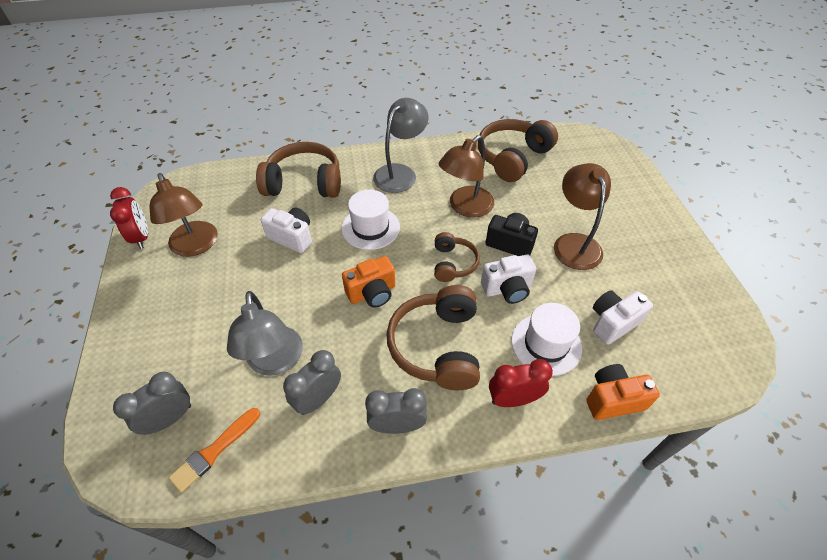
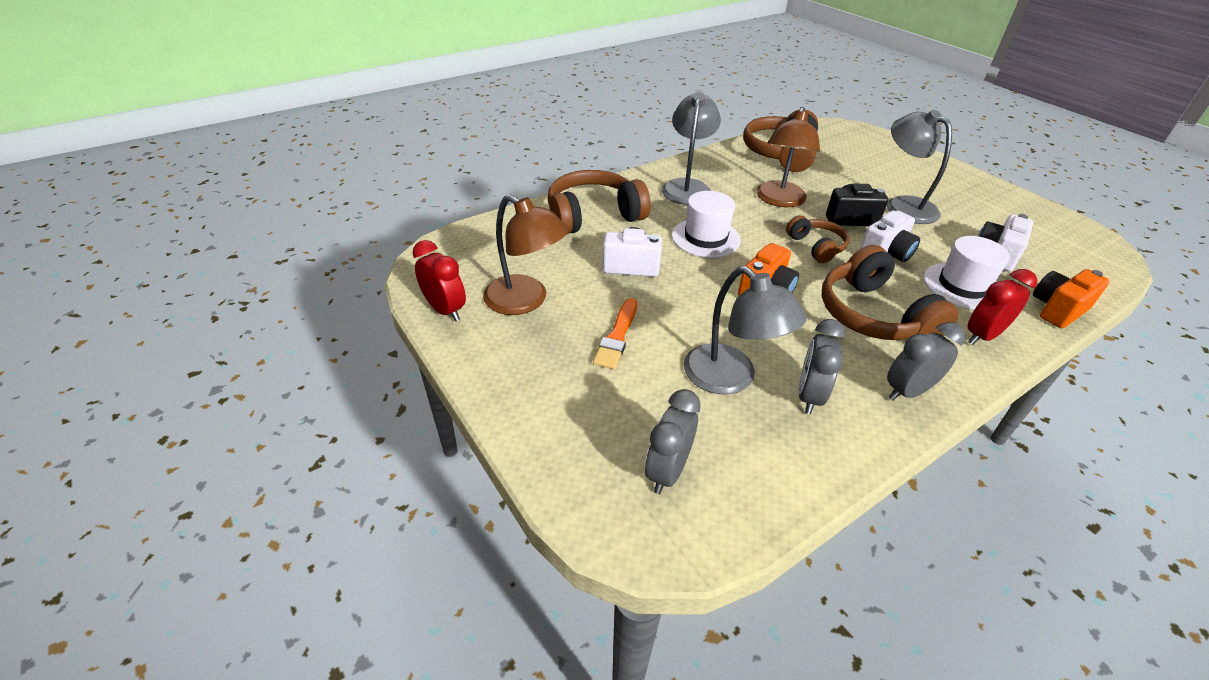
camera: 25 degrees left, 10 degrees down
orange brush [168,408,260,493] -> orange brush moved to [593,298,637,369]
brown lamp [554,163,611,270] -> grey lamp [887,110,952,224]

